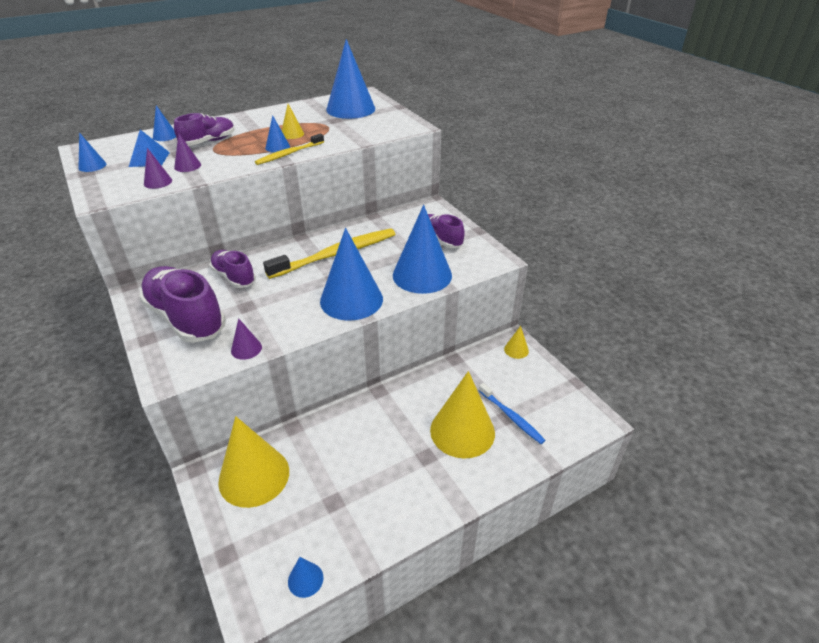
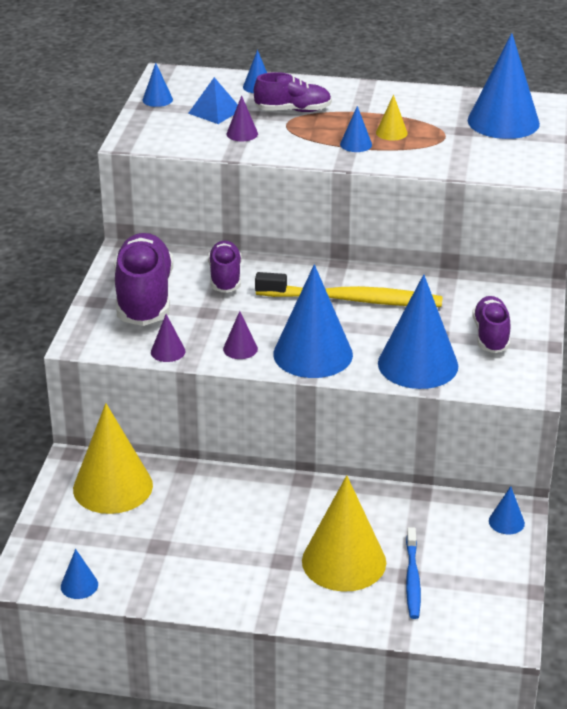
camera: 40 degrees right, 5 degrees down
purple cone [144,148,172,189] -> purple cone moved to [223,311,258,359]
yellow toothbrush [255,134,324,165] -> none
yellow cone [504,326,529,359] -> blue cone [489,486,525,534]

